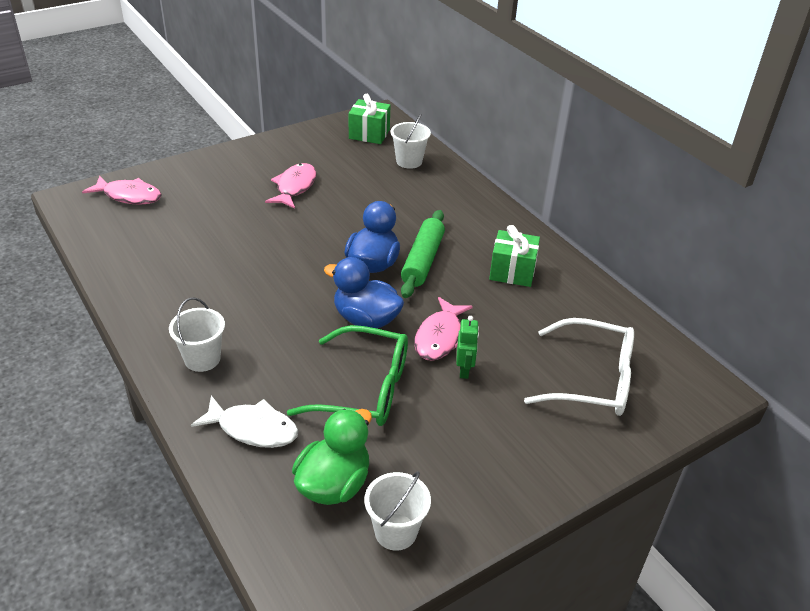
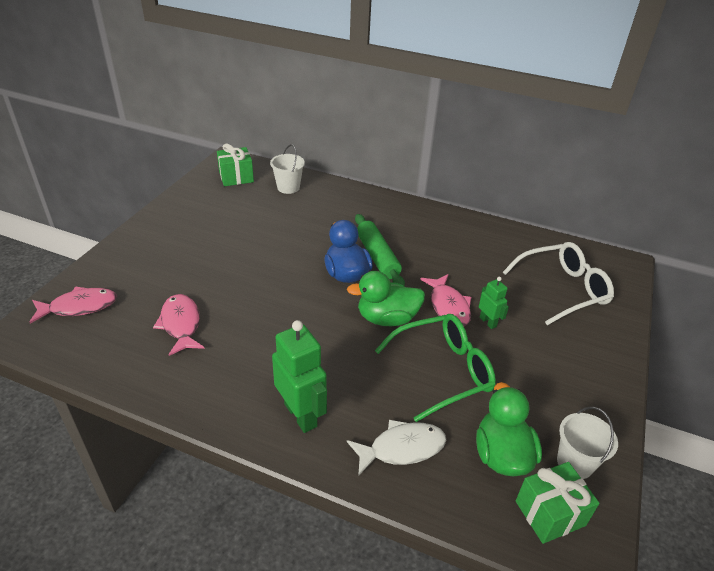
camera: 35 degrees left, 0 degrees up
white bucket [169,298,225,372] -> green robot [272,320,327,433]
pink fish [265,163,316,209] -> pink fish moved to [153,294,205,356]
blue duck [324,257,404,328] -> green duck [347,271,425,326]
green gift [489,225,540,287] -> green gift moved to [516,462,599,544]

